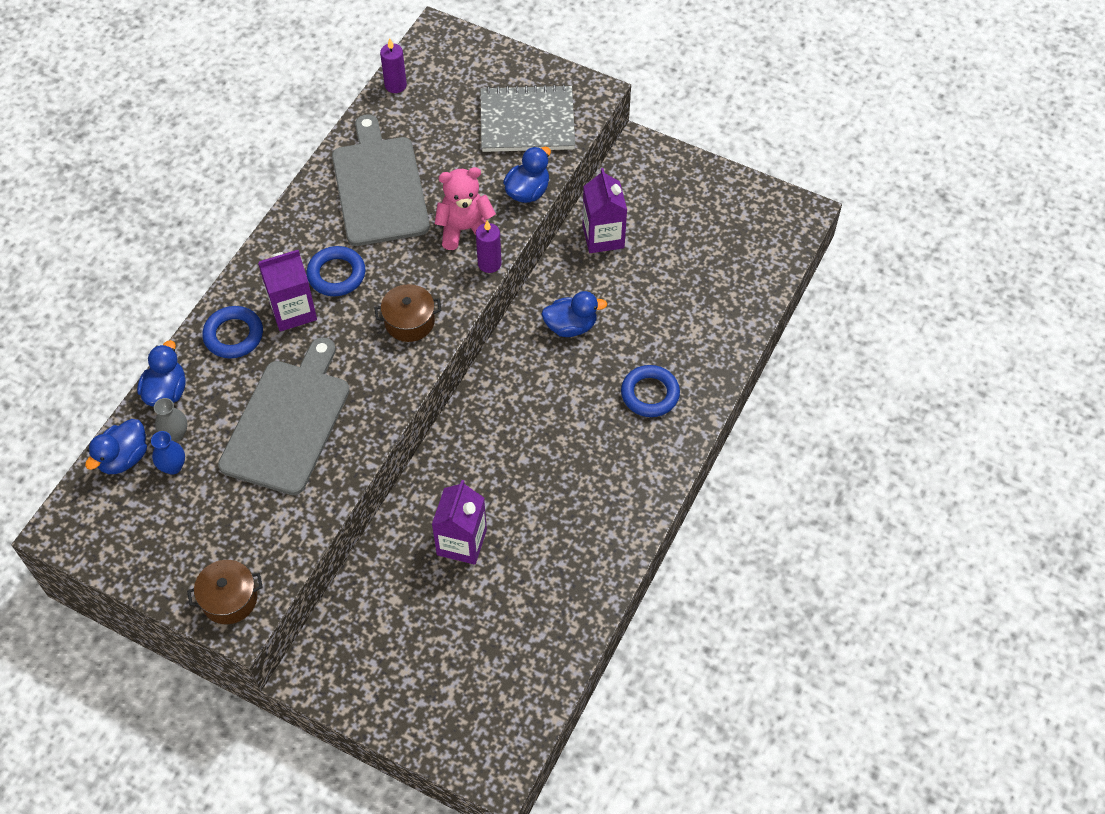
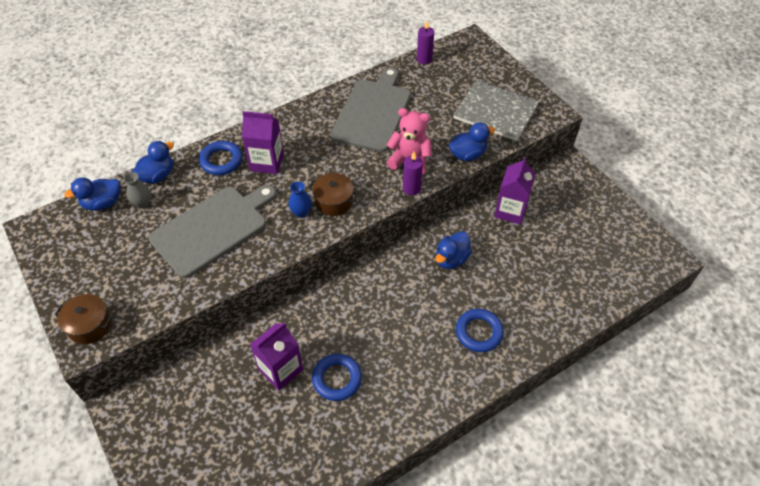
camera: 30 degrees right, 5 degrees down
blue vase [151,431,185,475] -> blue vase moved to [288,181,312,218]
blue ring [306,246,365,296] -> blue ring moved to [312,354,362,401]
blue duck [541,291,607,337] -> blue duck turned 105 degrees clockwise [436,231,472,269]

